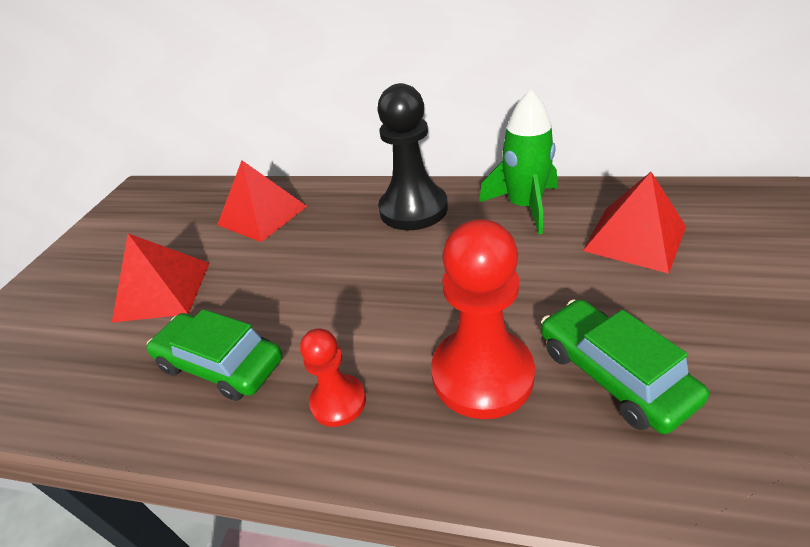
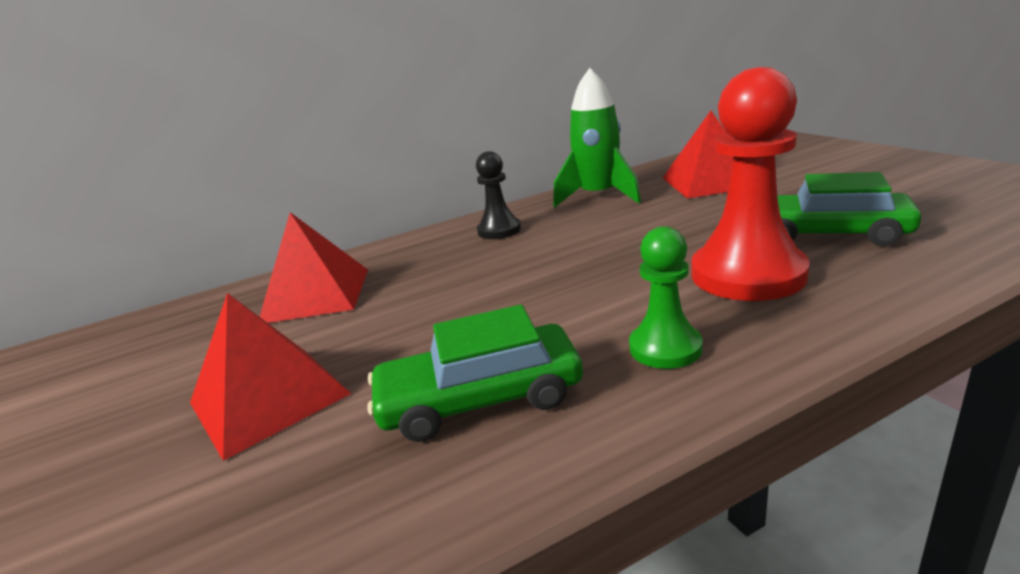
camera: 40 degrees left, 15 degrees down
red pawn [300,328,366,427] -> green pawn [629,226,703,369]
black pawn [377,83,448,230] -> black pawn [476,151,521,239], size x0.55

